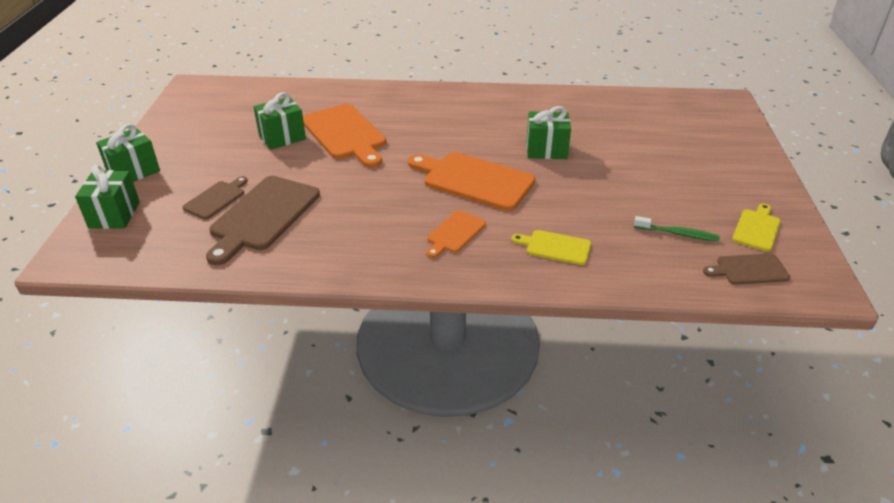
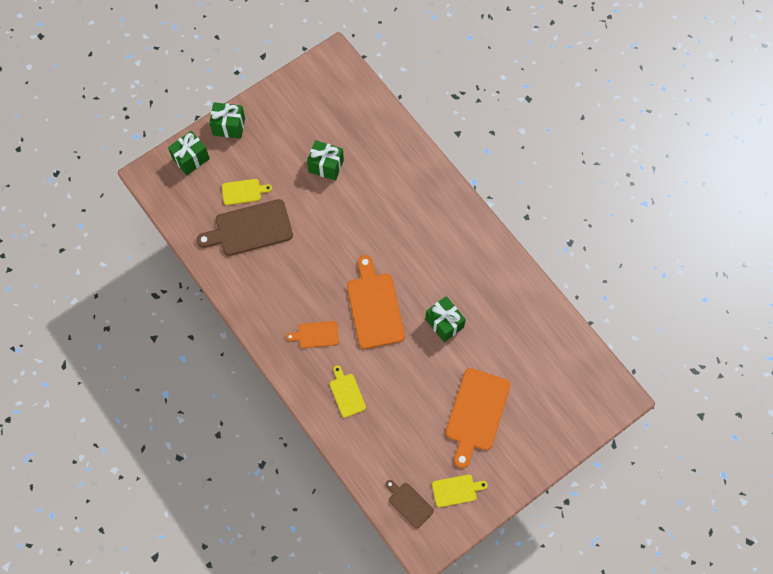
camera: 50 degrees right, 30 degrees up
brown cutting board [183,176,248,219] -> yellow cutting board [222,179,272,205]
orange cutting board [303,104,386,168] -> orange cutting board moved to [445,368,511,469]
green toothbrush [634,216,720,241] -> none

